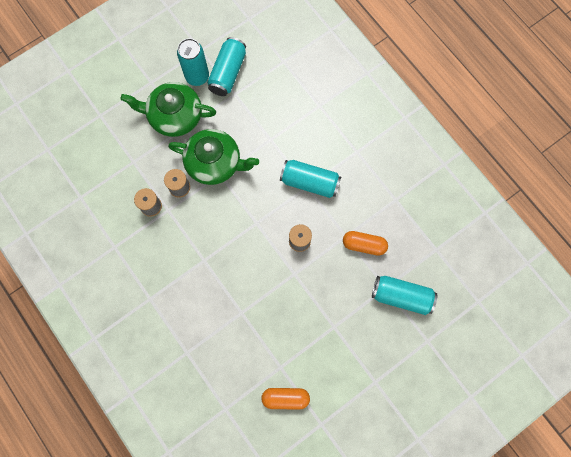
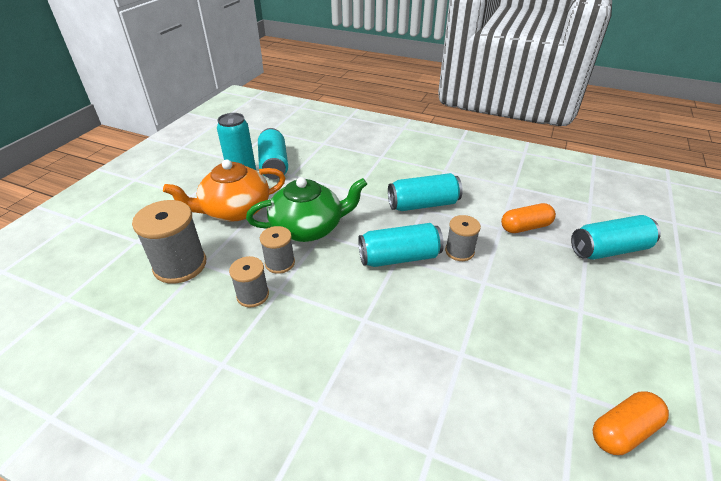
camera: 30 degrees left, 35 degrees down
green teapot [120,82,216,137] -> orange teapot [163,160,285,221]
none -> grey spool [132,200,206,284]
none -> turquoise can [358,223,444,267]

